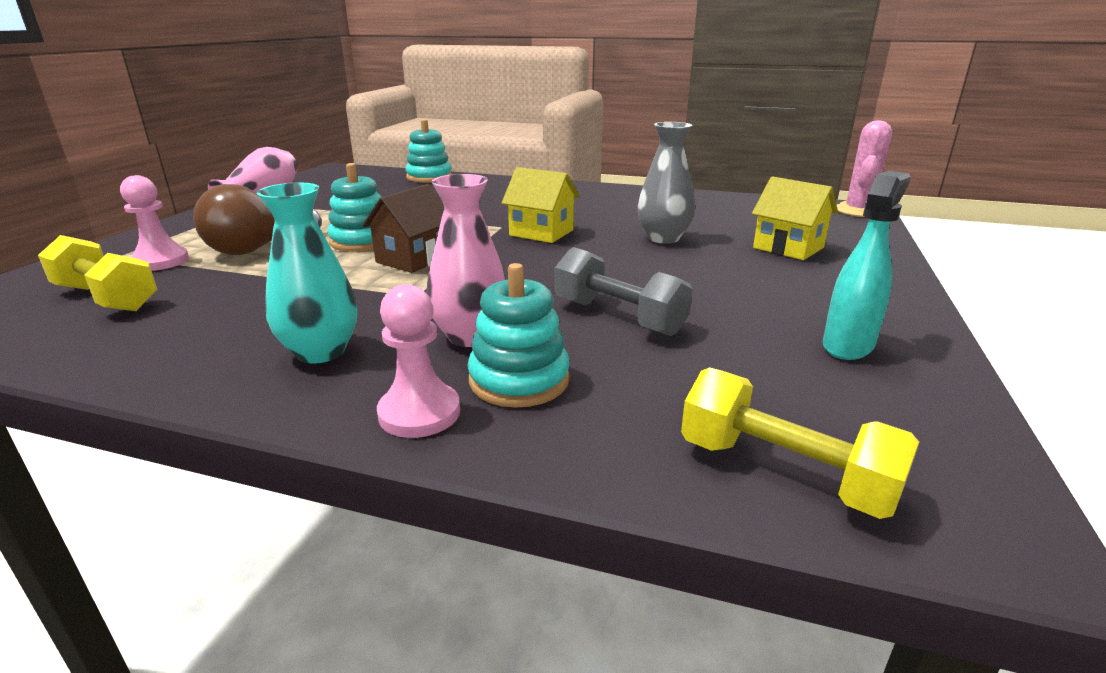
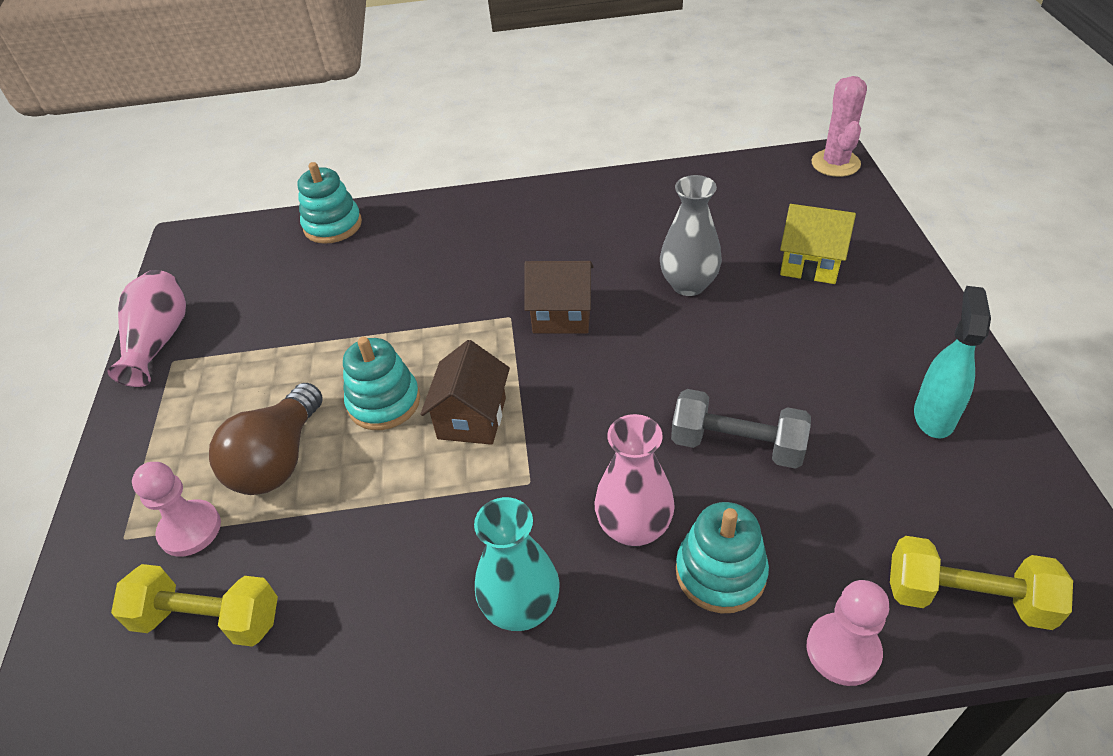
camera: 20 degrees left, 20 degrees up
pink pawn [377,284,460,438] -> pink pawn moved to [807,580,889,686]
yellow house [502,167,580,243] -> brown house [524,261,594,334]

